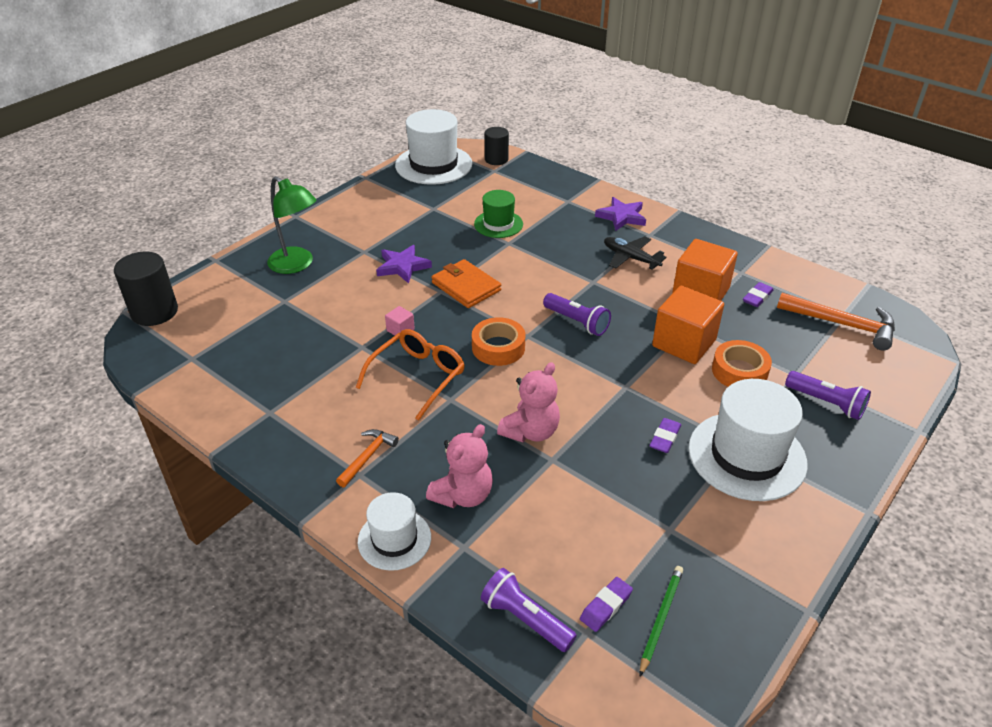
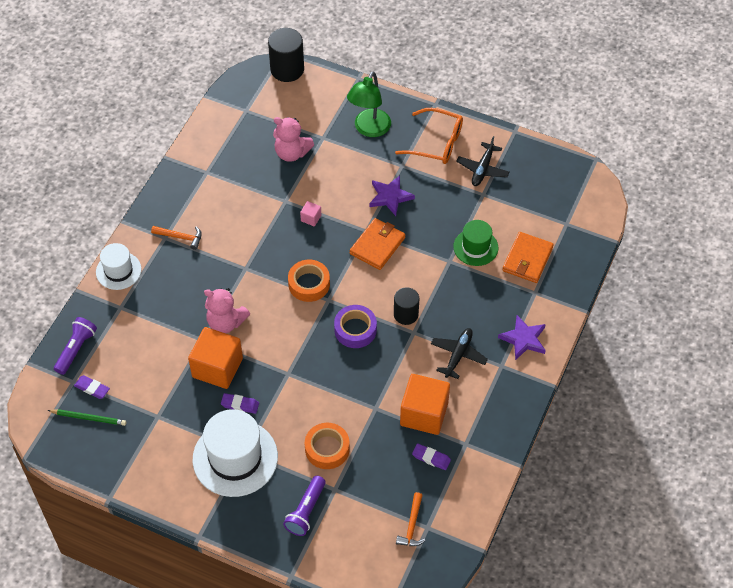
camera: 75 degrees right, 15 degrees up
orange glasses [356,329,465,421] -> orange glasses moved to [395,108,463,164]
white hat [395,109,472,185] -> none
pink teddy bear [426,424,493,508] -> pink teddy bear moved to [273,117,314,162]
black cylinder [485,127,509,165] -> black cylinder moved to [394,287,419,325]
purple flashlight [543,293,611,336] -> purple tape [334,305,377,348]
orange cube [652,286,724,364] -> orange cube moved to [188,327,243,389]
orange hammer [777,293,895,351] -> orange hammer [396,492,426,546], size x0.57
none -> black plane [456,136,510,186]
none -> orange wallet [502,232,554,283]

